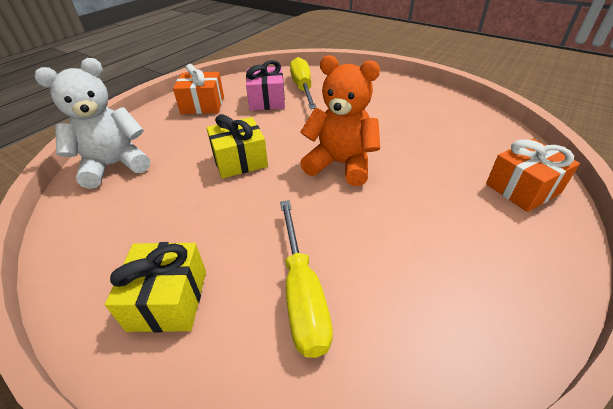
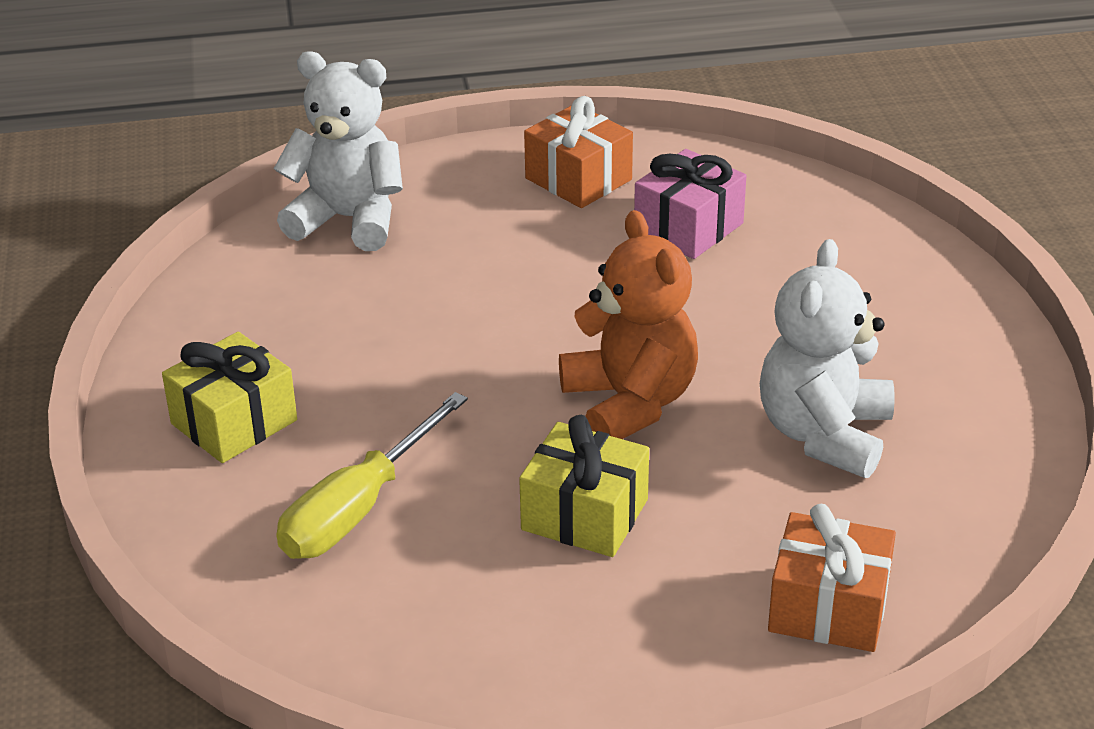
camera: 45 degrees right, 5 degrees down
yellow gift [206,114,268,178] -> yellow gift moved to [519,415,649,557]
yellow screwdriver [290,57,317,109] -> none
none -> white teddy bear [760,239,895,478]

